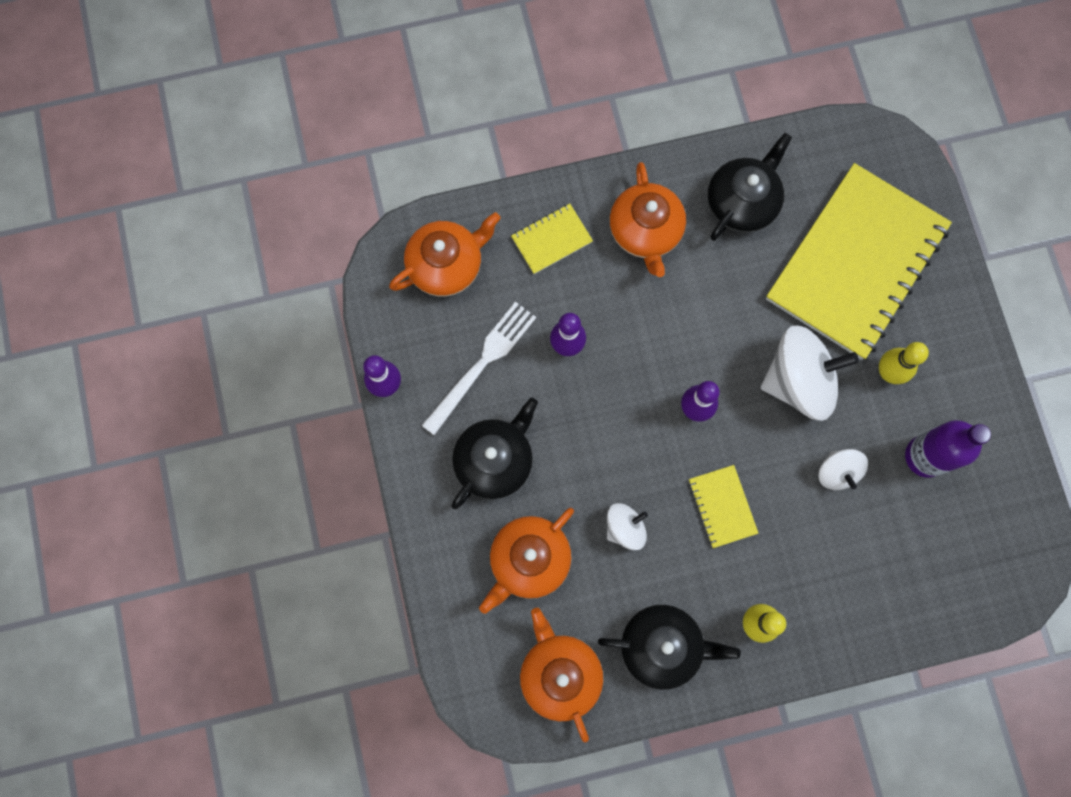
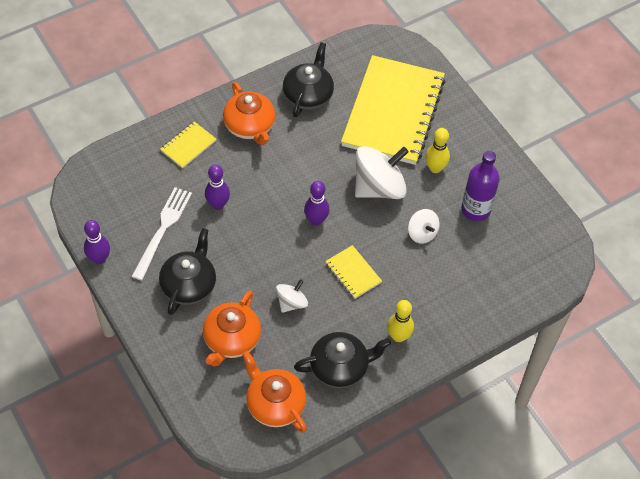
camera: 20 degrees left, 20 degrees down
orange teapot [389,212,501,296] -> none

